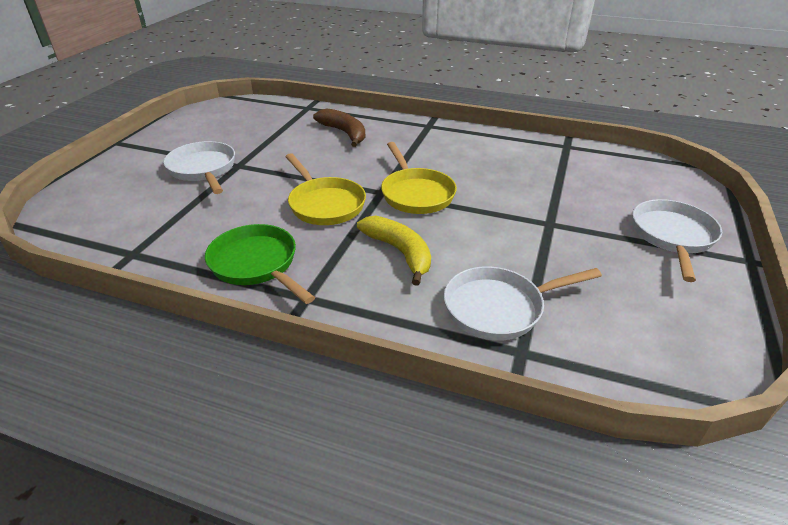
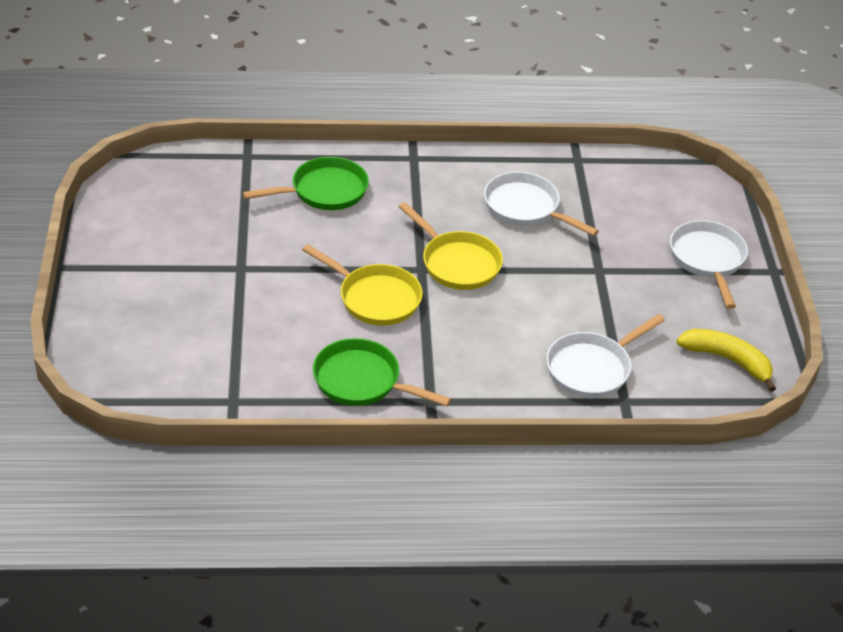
camera: 25 degrees left, 5 degrees up
white pan [163,141,235,194] -> white pan moved to [484,172,599,236]
brown banana [313,108,365,147] -> green pan [243,157,369,210]
yellow banana [357,216,431,286] -> yellow banana moved to [676,329,776,392]

